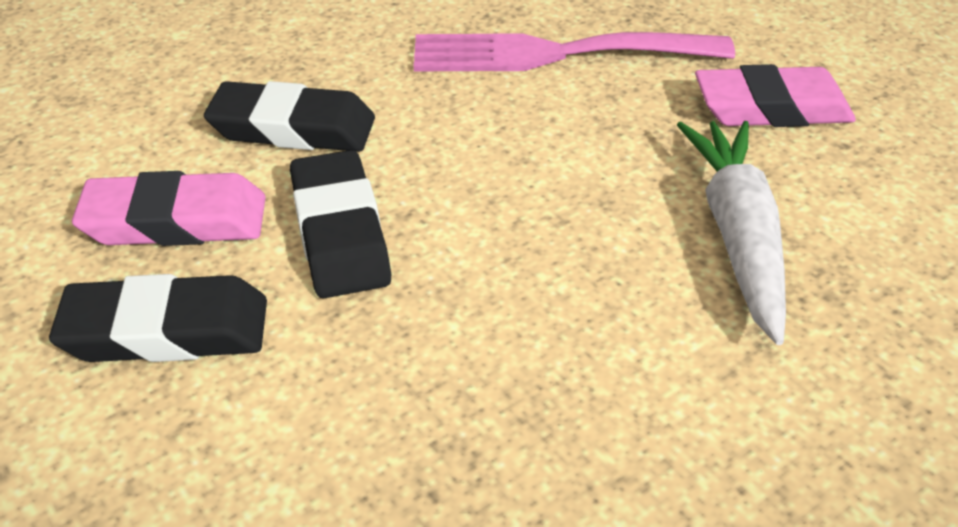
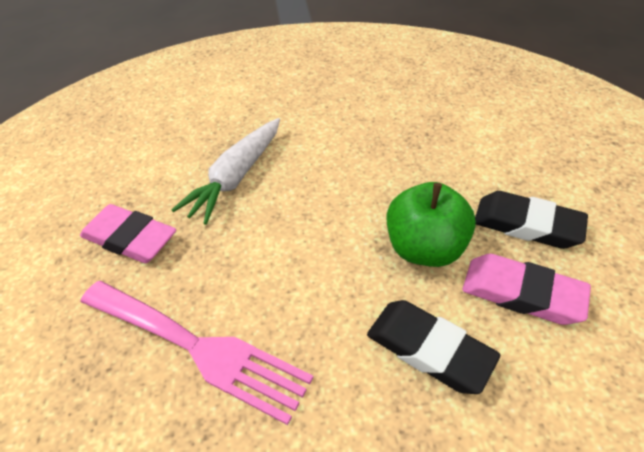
camera: 150 degrees left, 5 degrees up
black eraser [290,150,391,298] -> green apple [387,182,476,267]

